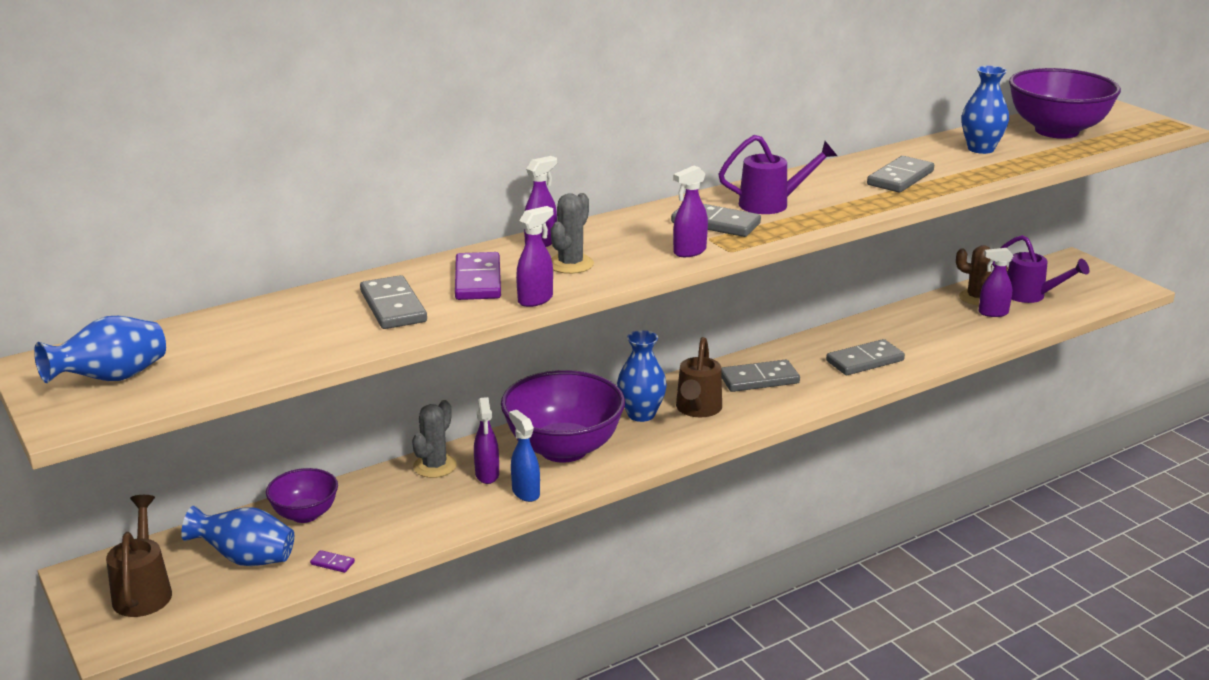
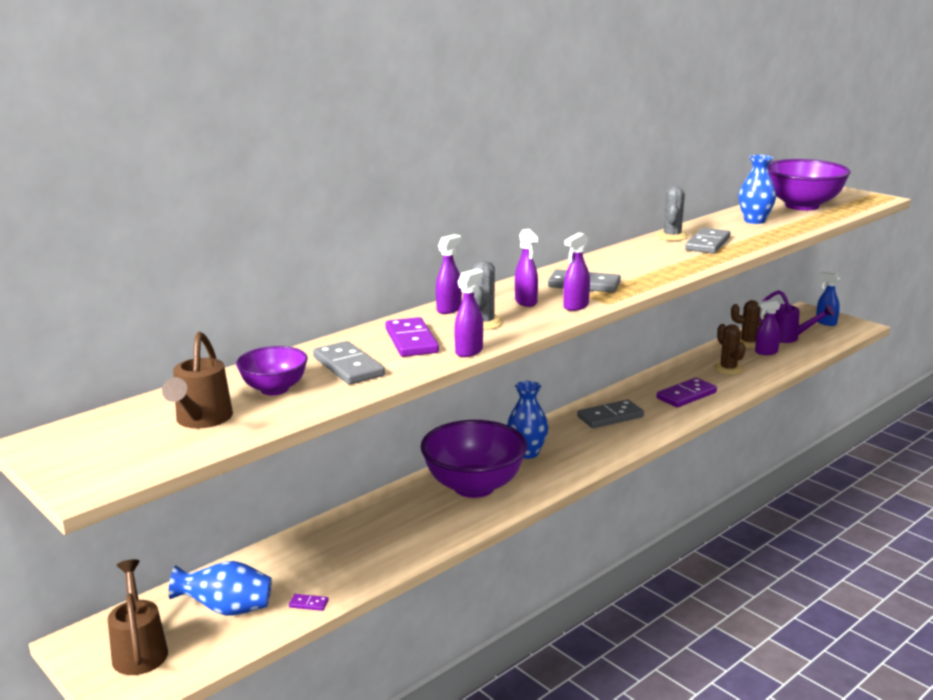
camera: 10 degrees left, 5 degrees down
blue vase [34,316,166,383] -> none
purple bowl [266,468,338,523] -> purple bowl moved to [236,346,308,395]
grey cactus [412,400,457,478] -> grey cactus moved to [656,186,688,241]
purple spray bottle [474,397,499,484] -> purple spray bottle moved to [515,229,538,307]
blue spray bottle [509,410,540,502] -> blue spray bottle moved to [816,272,840,326]
brown watering can [676,337,722,417] -> brown watering can moved to [162,332,233,429]
purple watering can [718,135,837,214] -> none
grey domino [826,339,905,375] -> purple domino [657,378,717,407]
none -> brown cactus [714,324,746,375]

